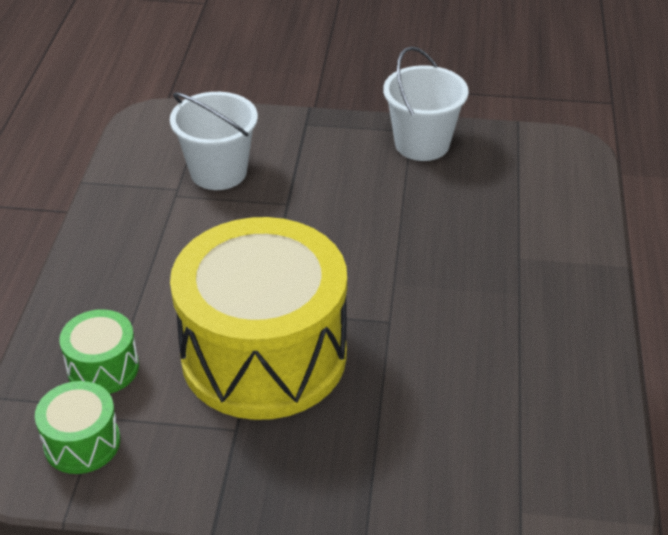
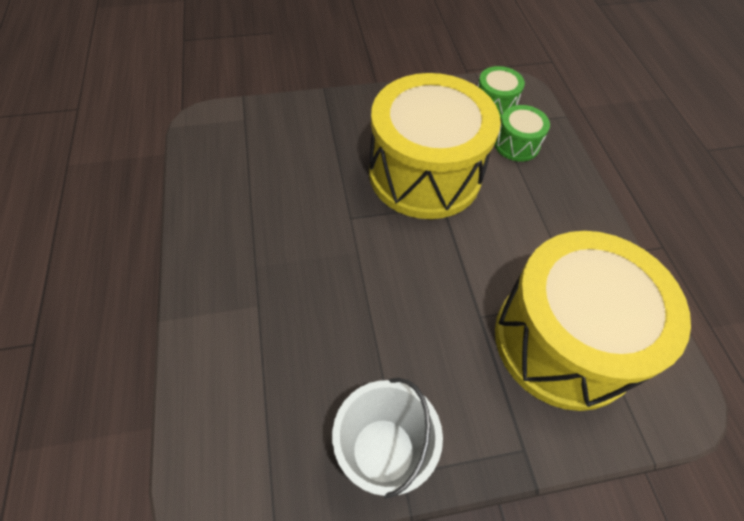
camera: 160 degrees right, 15 degrees up
white bucket [170,92,258,190] -> yellow drum [495,231,691,411]

